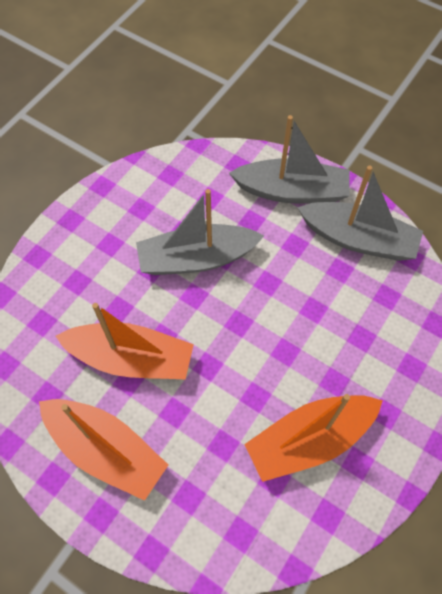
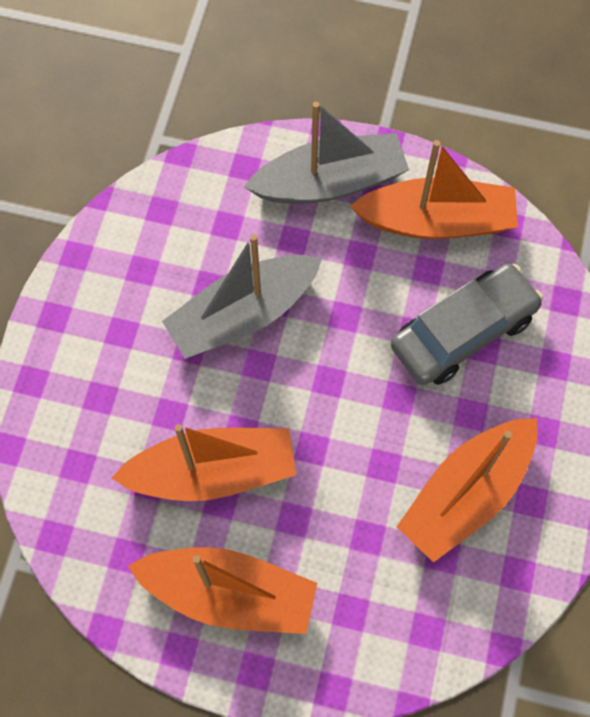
camera: 20 degrees left, 5 degrees up
grey boat [297,165,423,261] -> orange boat [349,140,518,239]
none -> grey car [391,263,543,385]

